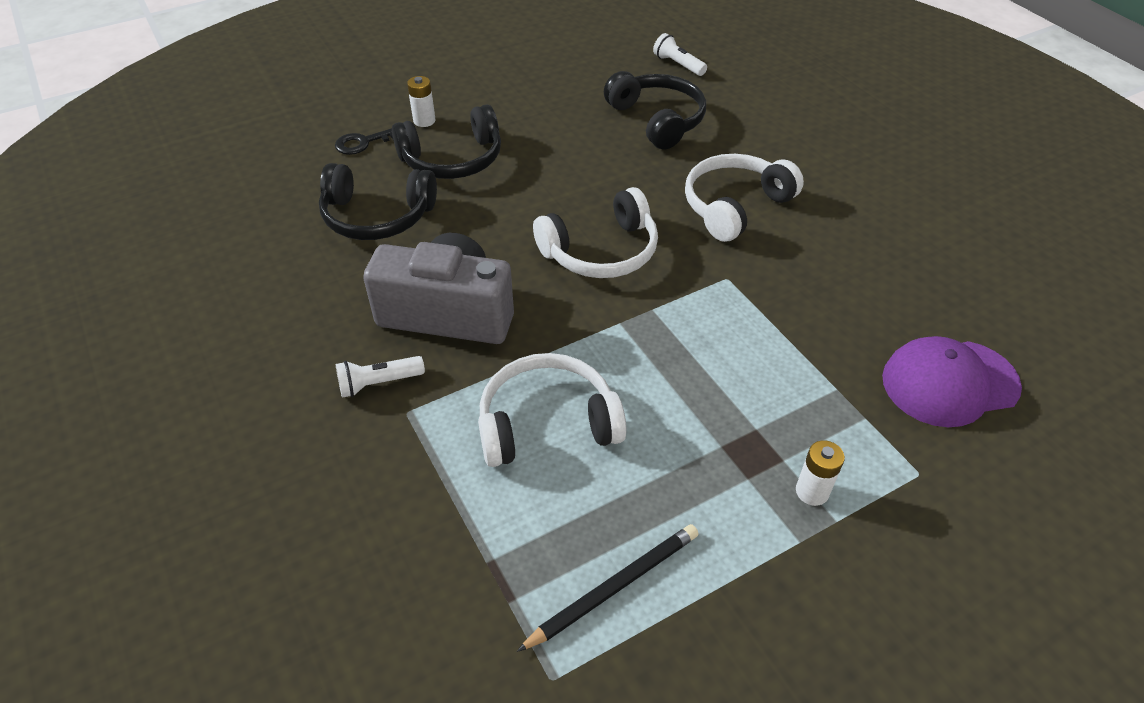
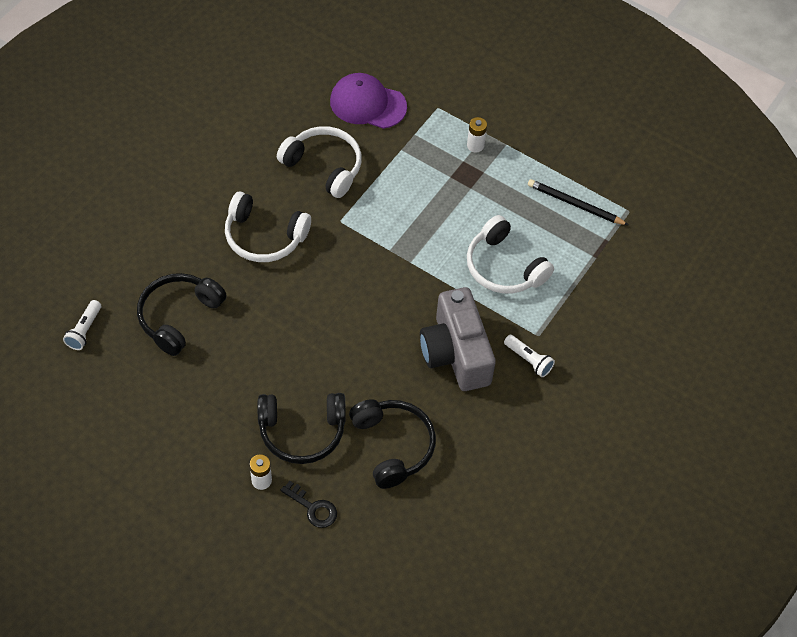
camera: 120 degrees left, 10 degrees up
black headphones [392,104,501,179] -> black headphones turned 135 degrees clockwise [258,393,346,464]
white headphones [533,187,658,278] -> white headphones moved to [277,126,362,198]
purple cap [882,336,1022,427] -> purple cap turned 150 degrees clockwise [330,73,407,129]

